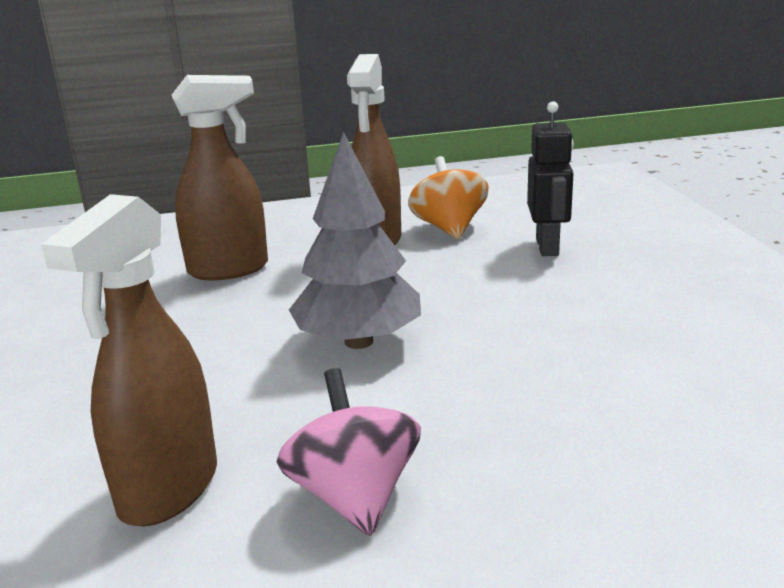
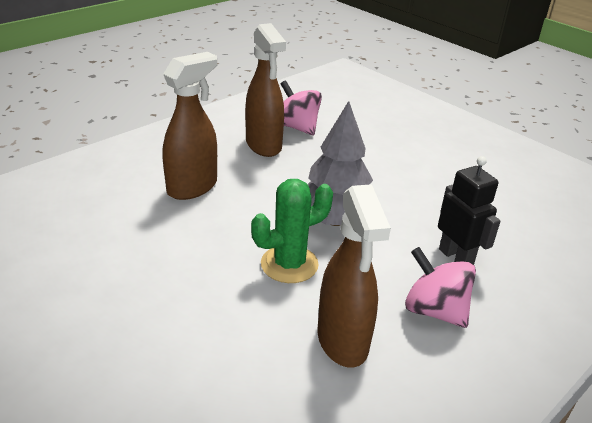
camera: 35 degrees left, 10 degrees up
orange spinning top [408,156,489,239] -> pink spinning top [280,80,322,135]
black robot [527,101,574,256] -> black robot moved to [438,156,500,265]
none -> green cactus [251,179,333,283]

